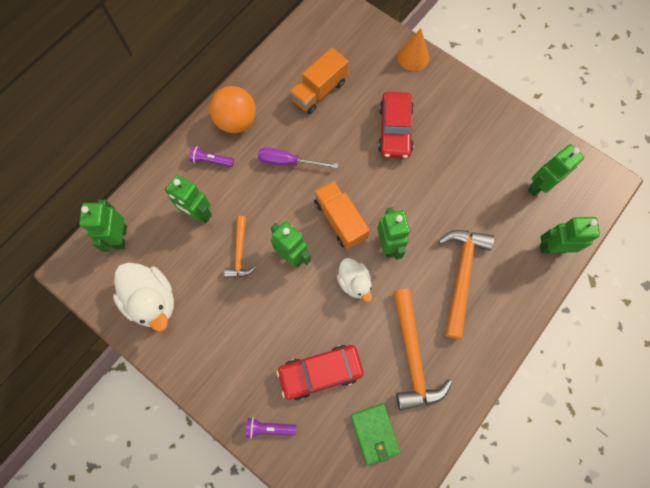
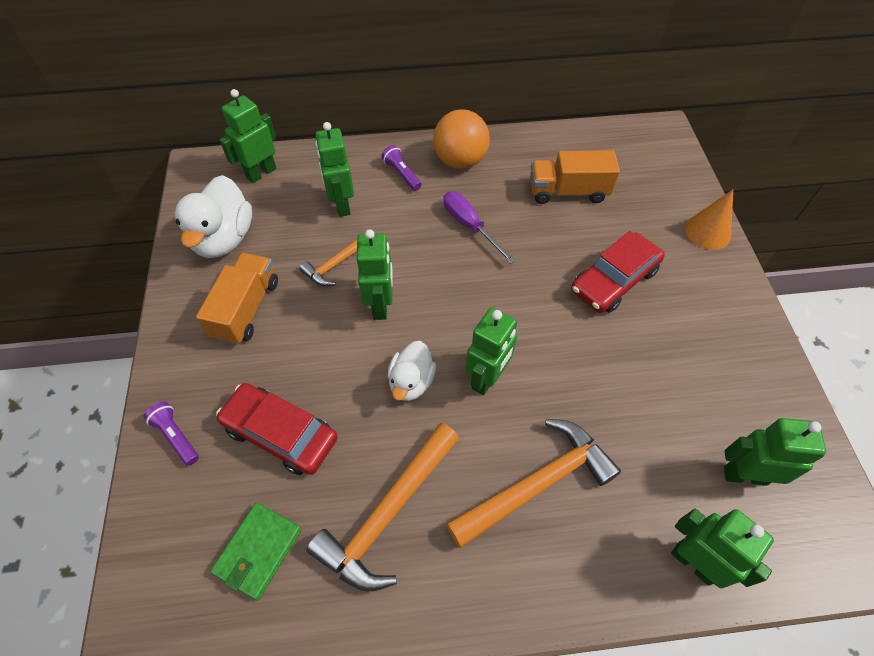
camera: 45 degrees right, 15 degrees down
orange truck [314,181,370,250] -> orange truck moved to [196,253,278,345]

